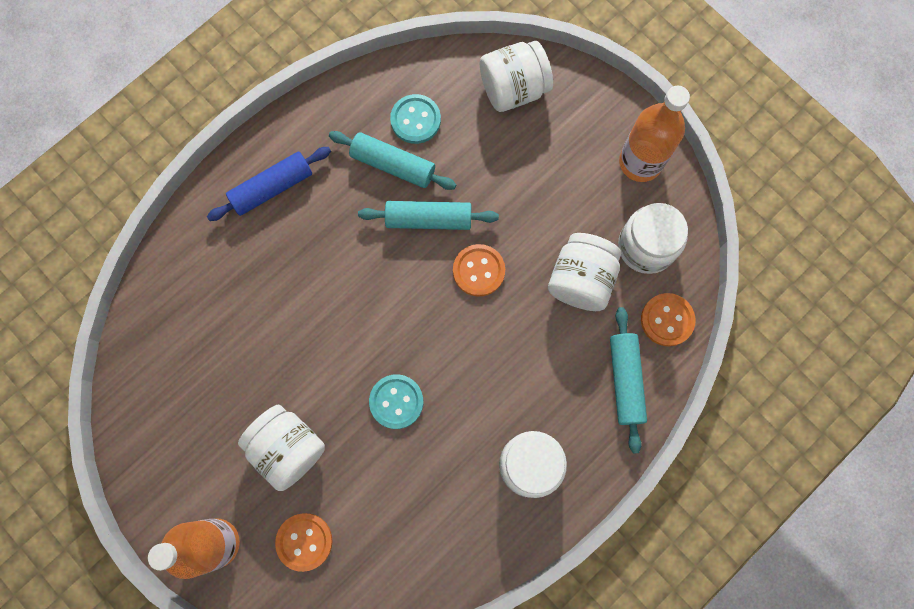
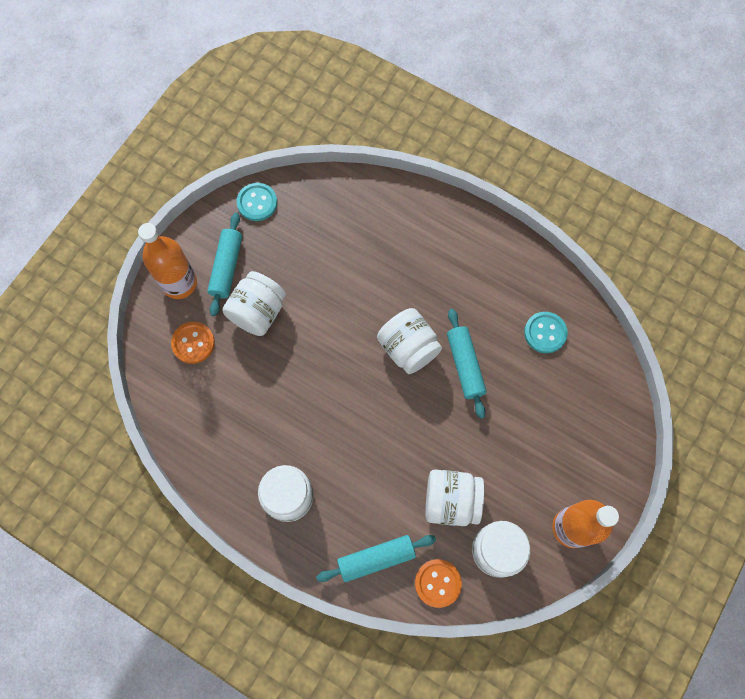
camera: 75 degrees right, 5 degrees down
blue rolling pin [207,147,331,221] -> none
turquoise rolling pin [329,131,456,190] -> turquoise rolling pin moved to [207,213,242,316]
turquoise button [369,374,423,429] -> turquoise button moved to [237,183,277,221]
orange button [453,244,505,297] -> none
white jar [480,41,553,112] -> white jar moved to [377,308,442,374]

